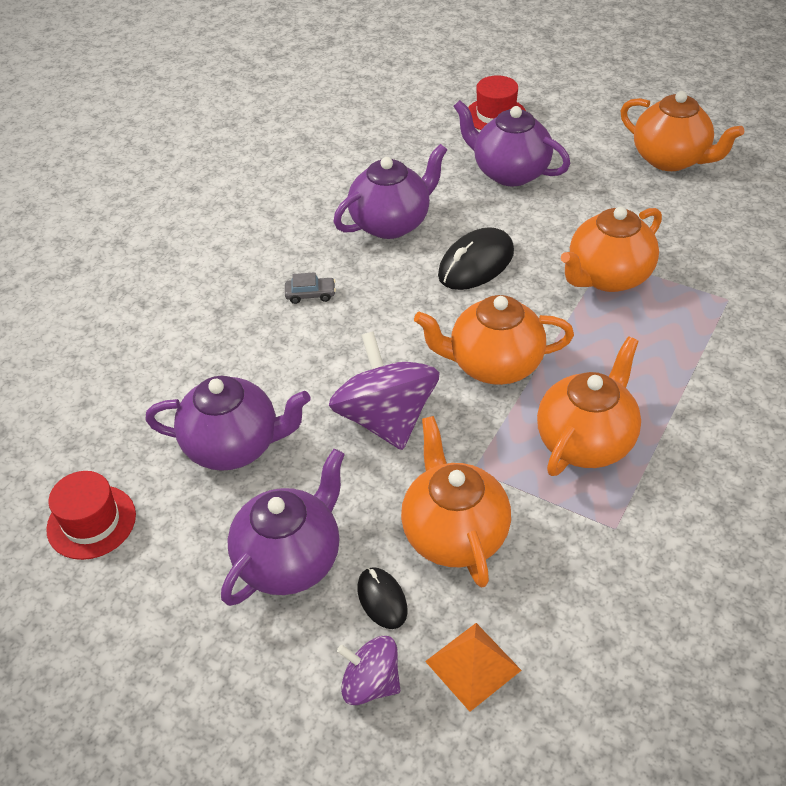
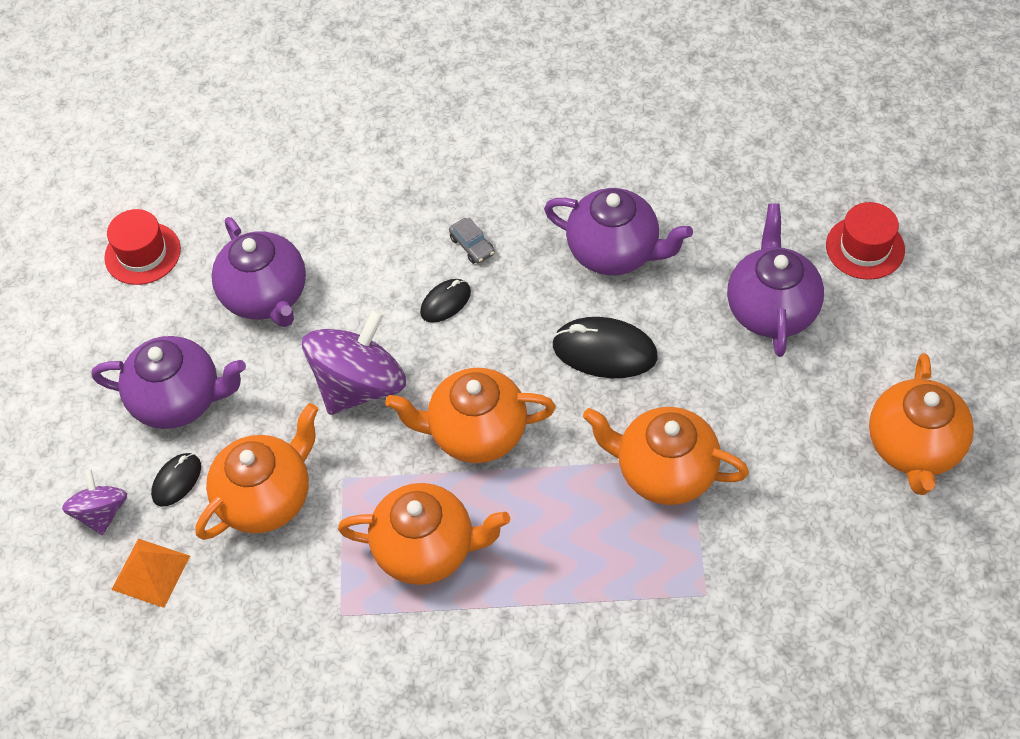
camera: 60 degrees right, 10 degrees up
orange teapot [414,295,574,385] -> orange teapot turned 60 degrees counterclockwise [385,368,556,463]
none -> black mouse [420,279,471,322]

